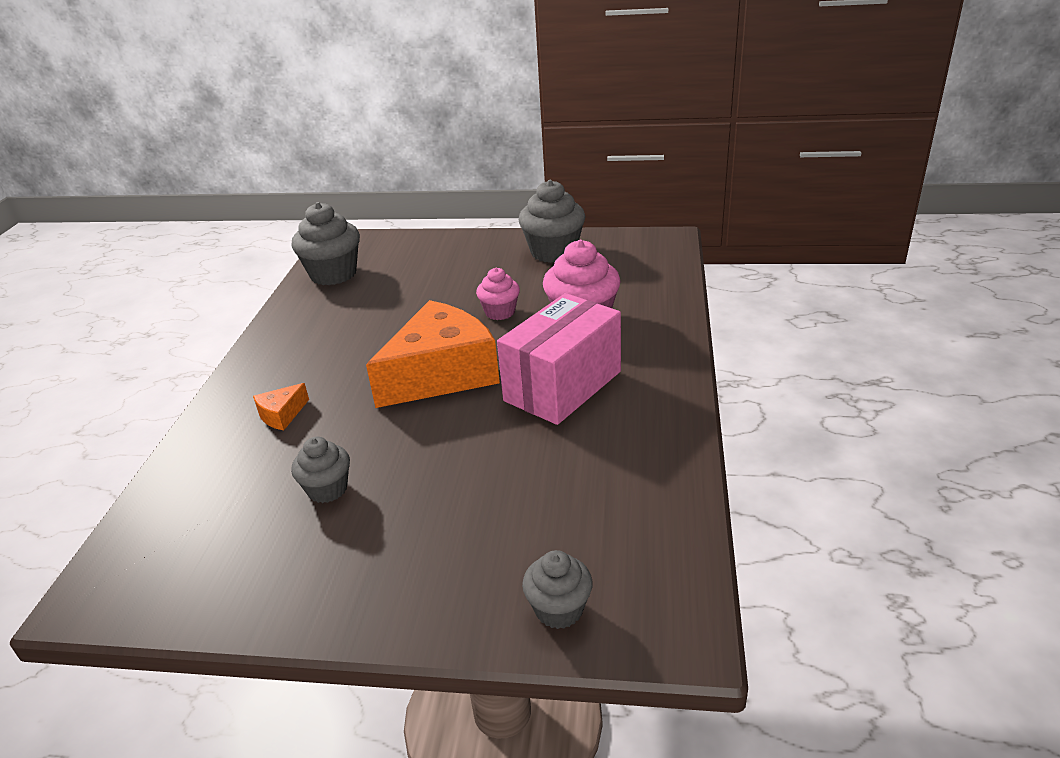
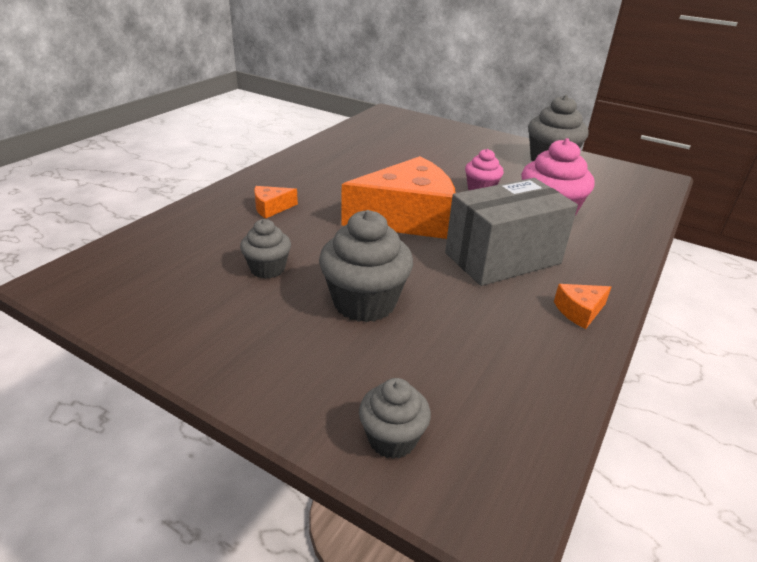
camera: 20 degrees right, 0 degrees up
grey cupcake [292,202,360,285] -> grey cupcake moved to [319,210,413,322]
pink box [497,293,621,425] -> grey box [445,178,578,286]
none -> orange cheese [554,284,611,329]

